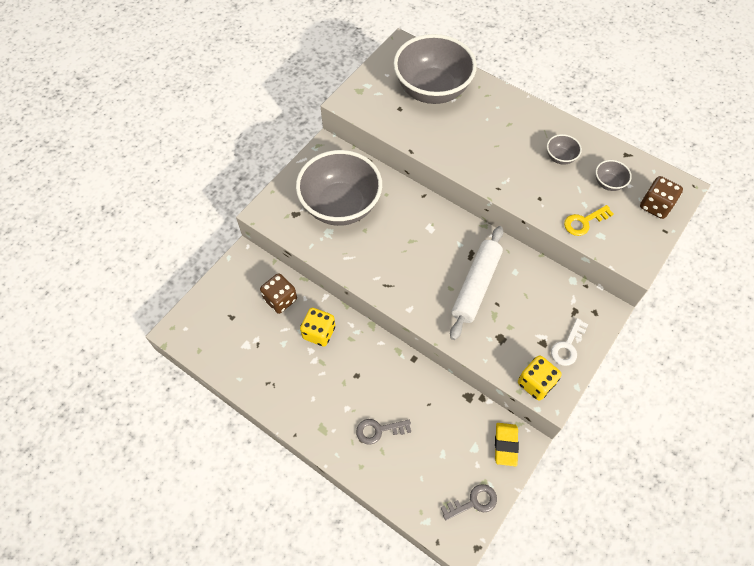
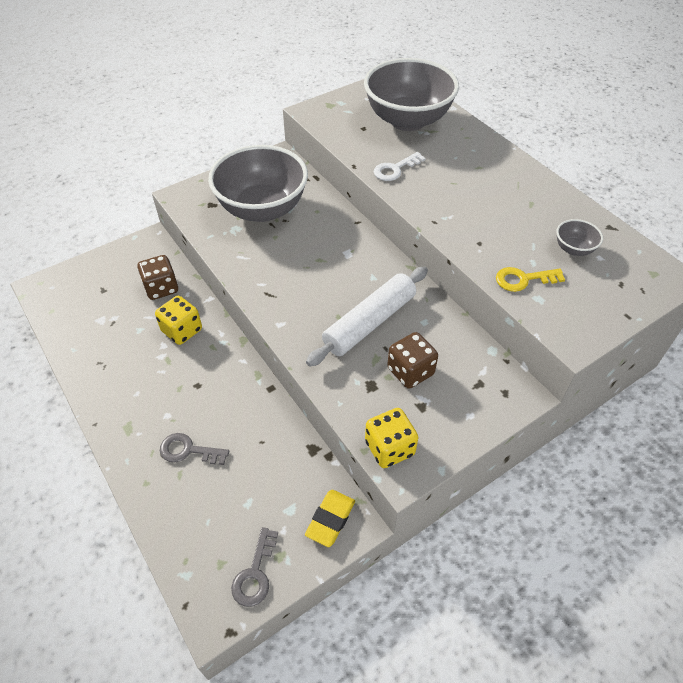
camera: 20 degrees right, 10 degrees down
grey key [440,484,497,521] -> grey key turned 105 degrees clockwise [231,527,278,607]
grey bowl [547,134,582,165] -> none
white key [551,318,588,366] -> white key moved to [374,152,426,181]
brown dice [640,176,683,219] -> brown dice moved to [387,332,438,389]

